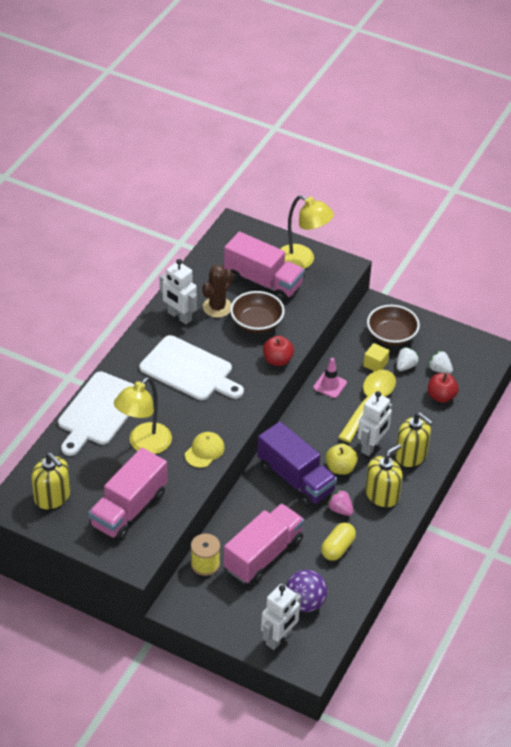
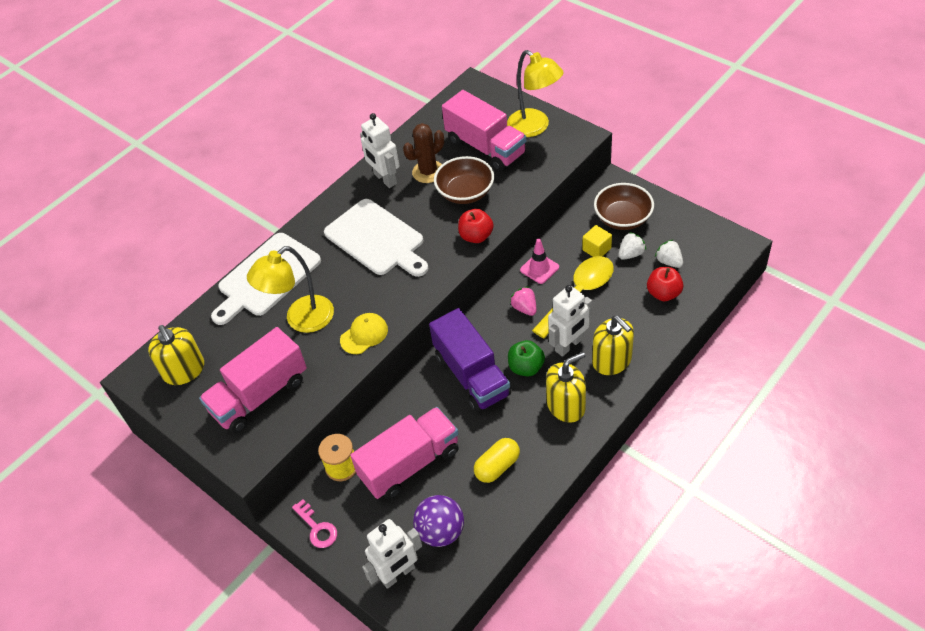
camera: 20 degrees right, 5 degrees up
yellow apple [326,443,358,475] -> green apple [508,340,545,377]
pink strawberry [327,489,353,516] -> pink strawberry moved to [510,286,536,316]
none -> pink key [292,499,337,548]

